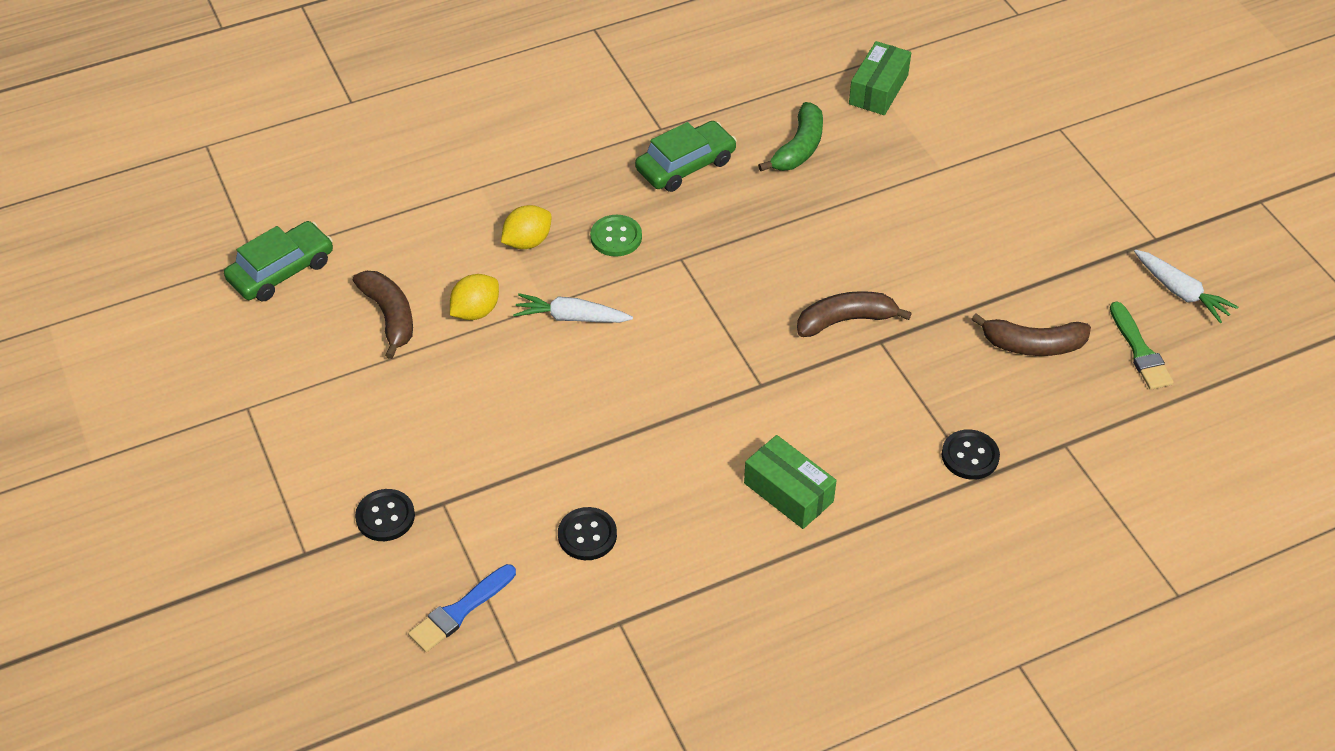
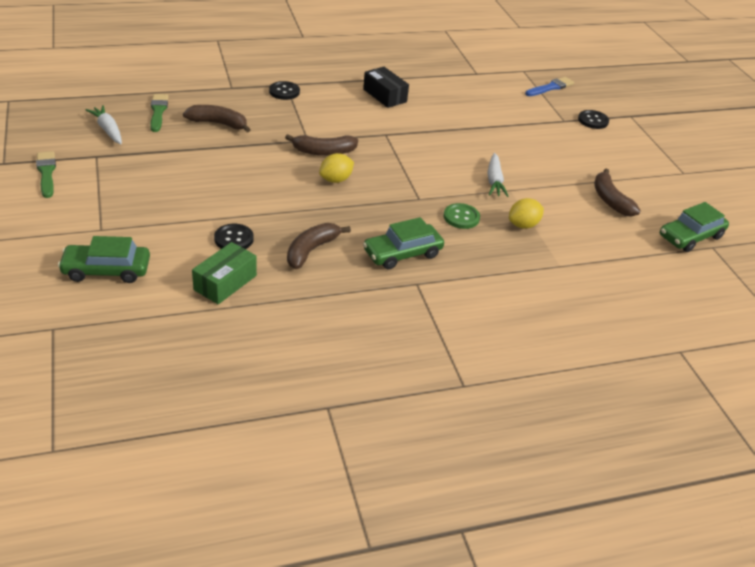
camera: 175 degrees left, 10 degrees down
yellow lemon [450,274,499,320] -> yellow lemon moved to [319,153,354,183]
white carrot [513,293,633,323] -> white carrot turned 75 degrees clockwise [487,153,509,197]
black button [558,507,617,560] -> black button moved to [214,224,254,249]
green box [744,435,837,529] -> black box [363,67,409,108]
green banana [758,102,823,171] -> brown banana [287,223,351,269]
none -> green brush [36,151,56,198]
none -> green car [58,236,150,283]

